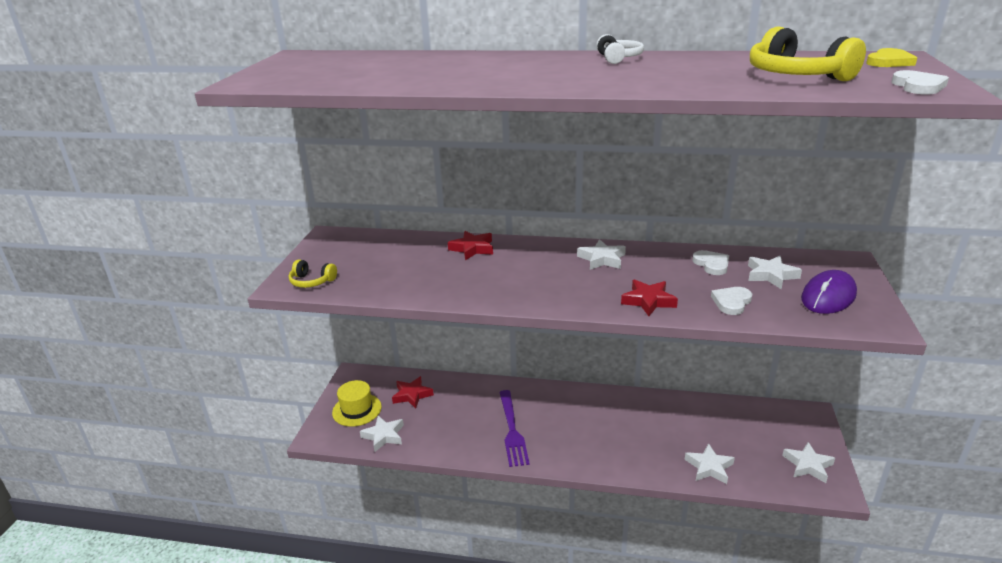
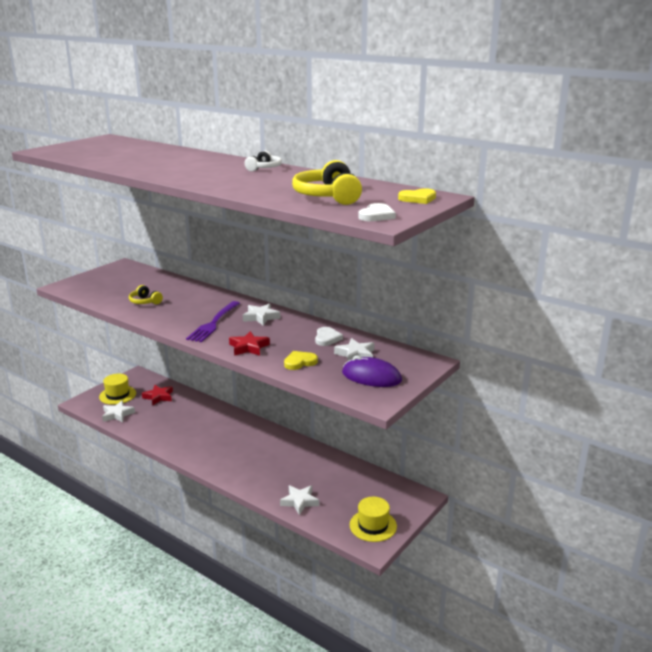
camera: 25 degrees right, 5 degrees down
yellow headphones [289,259,337,288] -> yellow headphones moved to [129,285,163,304]
red star [448,231,493,260] -> none
purple fork [499,390,530,467] -> purple fork moved to [186,301,240,342]
white heart [711,287,752,315] -> yellow heart [284,351,318,370]
white star [782,442,835,483] -> yellow hat [350,497,397,542]
purple mouse [801,270,857,314] -> purple mouse turned 45 degrees clockwise [342,356,402,387]

